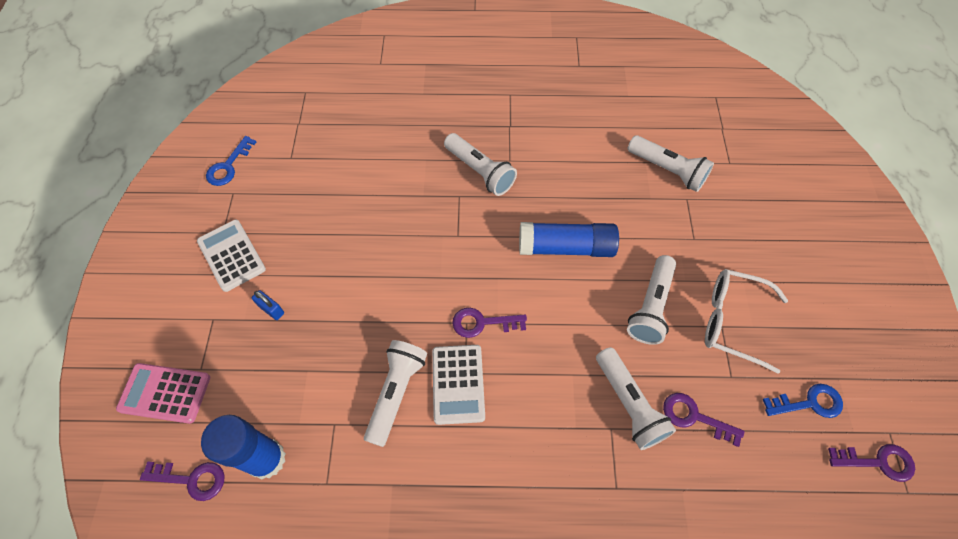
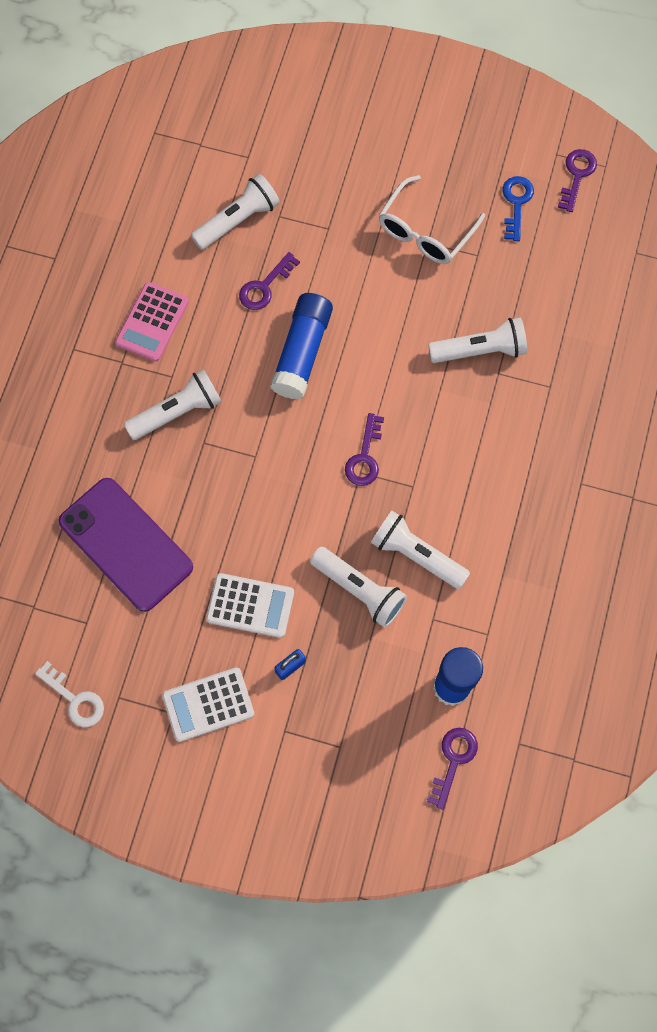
camera: 75 degrees left, 10 degrees up
pink calculator [116,363,210,424] -> pink calculator moved to [115,282,189,362]
blue key [206,136,256,186] -> white key [35,661,104,727]
white calculator [432,345,485,425] -> white calculator moved to [206,573,294,638]
white flashlight [627,255,676,345] -> white flashlight moved to [310,547,407,628]
purple key [663,393,745,447] -> purple key moved to [239,252,300,310]
none -> purple phone [58,478,193,612]

